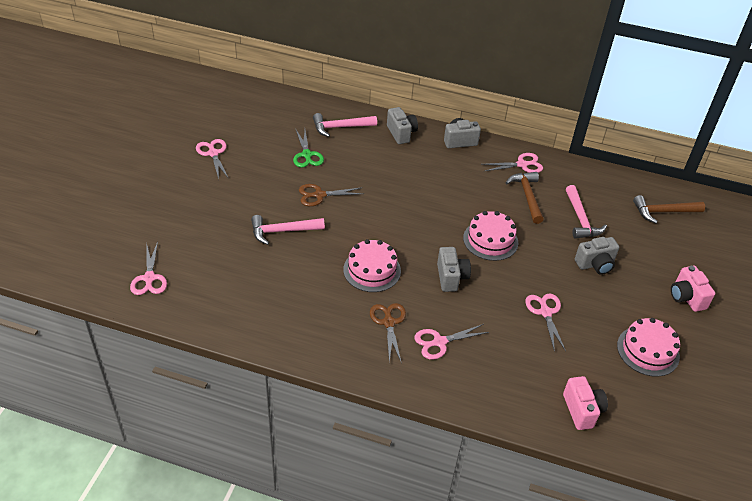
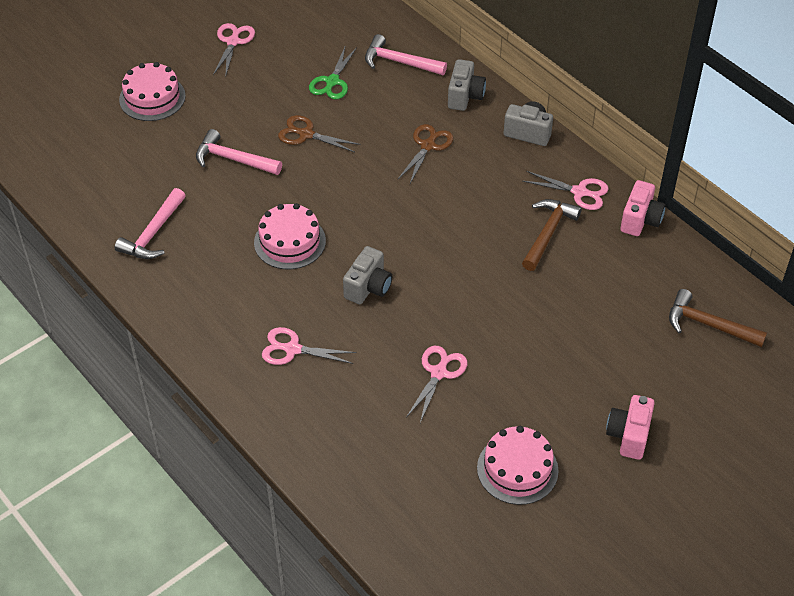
camera: 35 degrees right, 5 degrees up
pink scissors [130,242,167,295] -> none
brown scissors [370,303,406,364] -> brown scissors moved to [398,124,453,183]
pink cake [463,211,518,261] -> pink cake moved to [119,62,186,121]
pink camera [563,376,608,430] -> pink camera moved to [620,180,666,236]
pink hammer [566,185,607,239] -> pink hammer moved to [115,188,186,259]
grey camera [575,237,619,275] -> none

